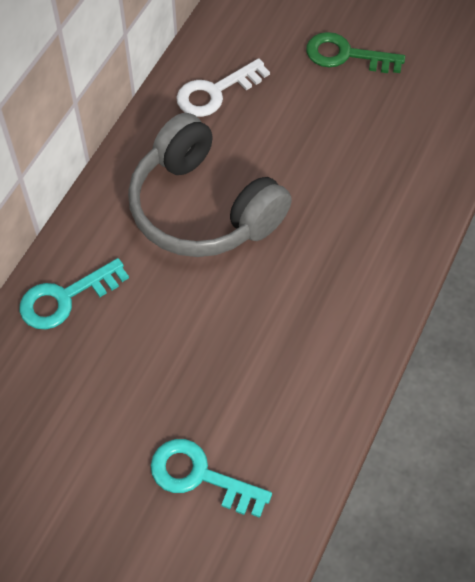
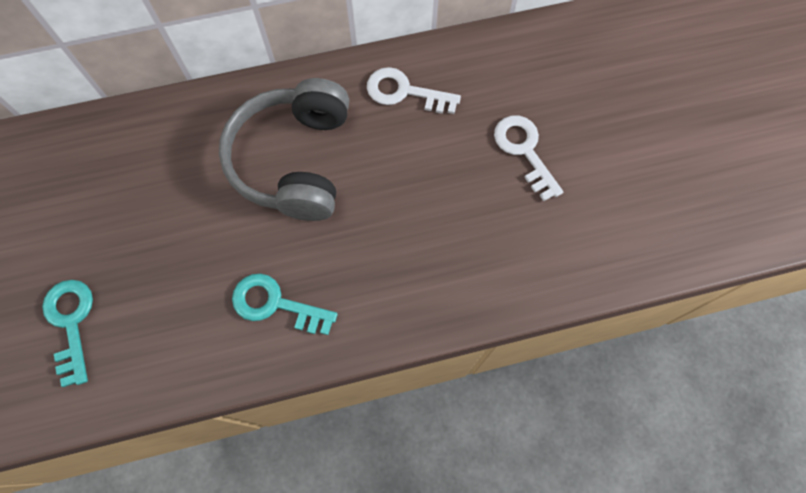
camera: 50 degrees right, 10 degrees up
turquoise key [20,258,129,329] -> turquoise key moved to [232,273,338,335]
green key [306,32,405,73] -> white key [494,115,563,201]

